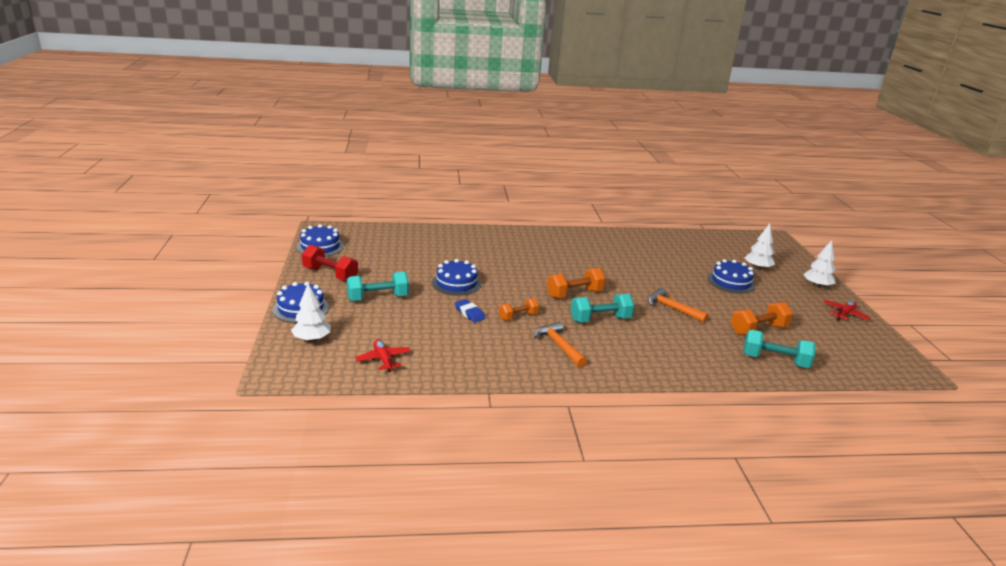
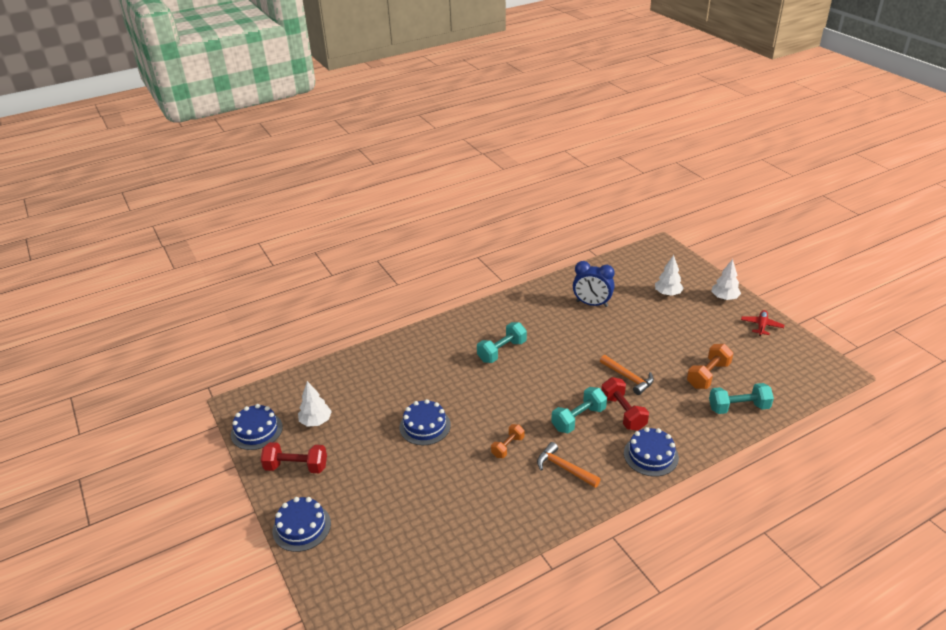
camera: 20 degrees left, 10 degrees up
white tree [291,283,331,342] -> white tree moved to [298,381,332,427]
turquoise dumbbell [347,272,409,301] -> turquoise dumbbell moved to [477,322,527,363]
red plane [355,339,411,372] -> none
blue eraser [455,299,485,323] -> none
orange dumbbell [547,268,606,298] -> none
orange hammer [648,288,709,323] -> orange hammer turned 150 degrees counterclockwise [600,355,654,395]
blue cake [708,259,755,294] -> blue cake moved to [624,427,679,477]
none -> blue clock [573,261,615,307]
none -> red dumbbell [601,377,649,431]

